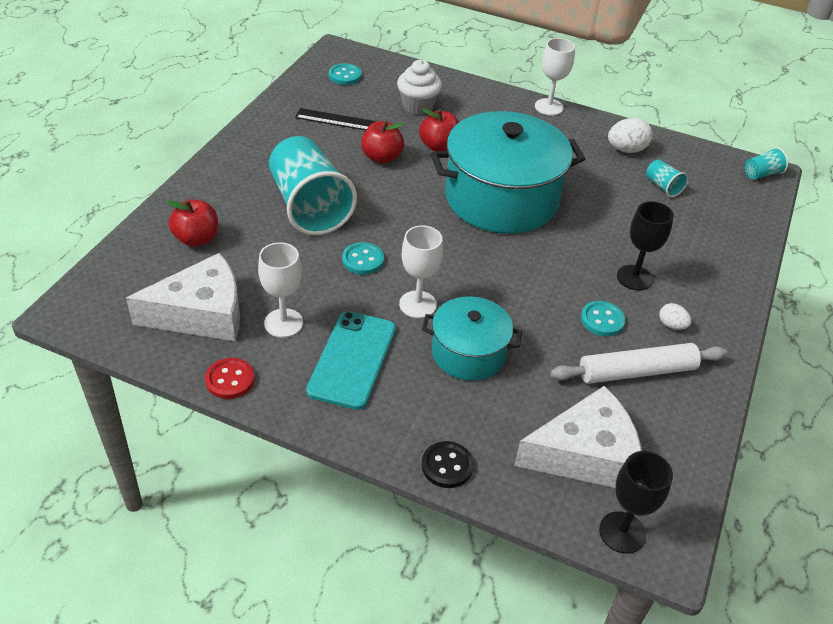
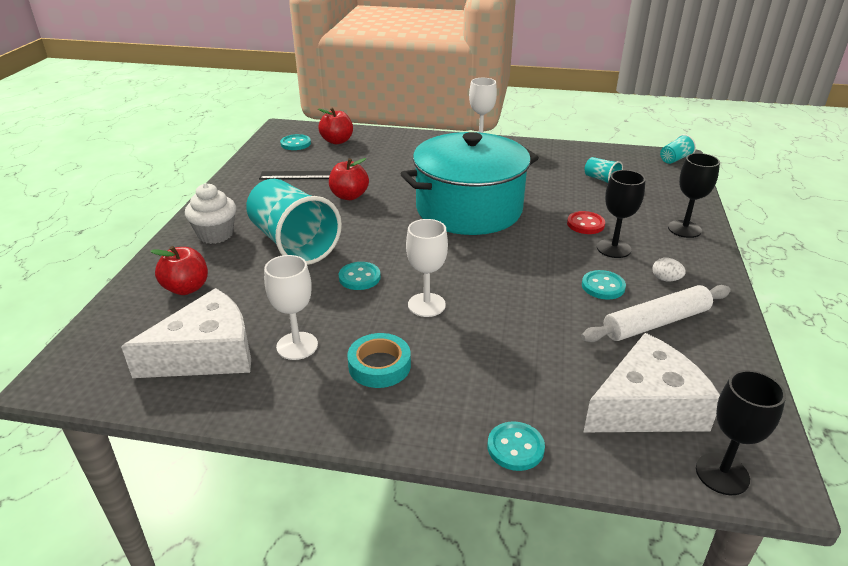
camera: 10 degrees left, 10 degrees down
red button [205,358,255,399] -> red button moved to [567,211,605,234]
turquoise phone [306,311,396,410] -> turquoise tape [347,333,411,388]
white cupcake [397,60,442,115] -> white cupcake moved to [185,183,236,244]
red apple [419,109,459,152] -> red apple moved to [318,107,353,144]
turquoise pot [422,296,522,381] -> none
black button [422,441,473,488] -> turquoise button [488,421,545,471]
white egg [608,118,653,153] -> none
none -> black goblet [668,153,720,238]

